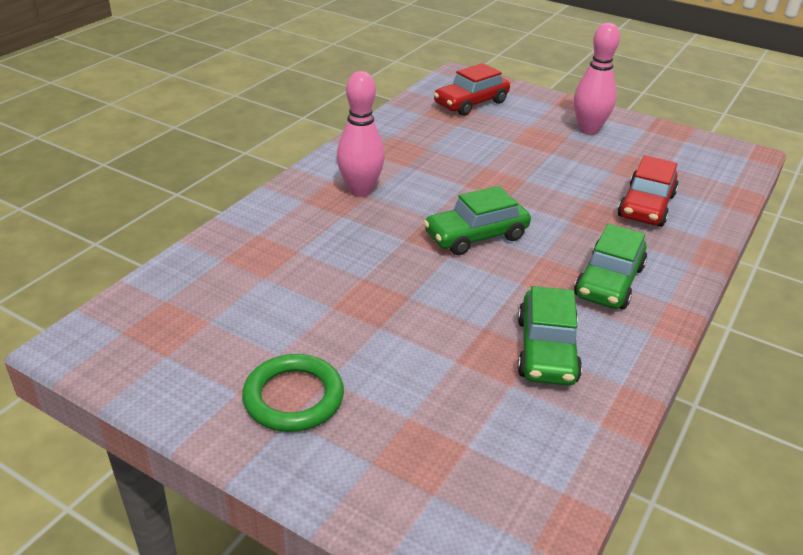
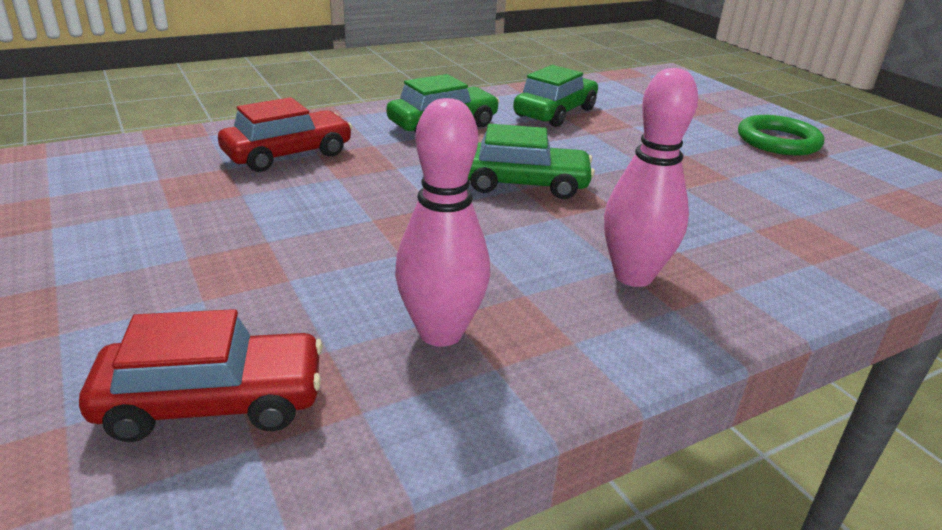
camera: 150 degrees left, 5 degrees down
pink bowling pin [574,23,620,135] -> pink bowling pin moved to [395,98,490,347]

